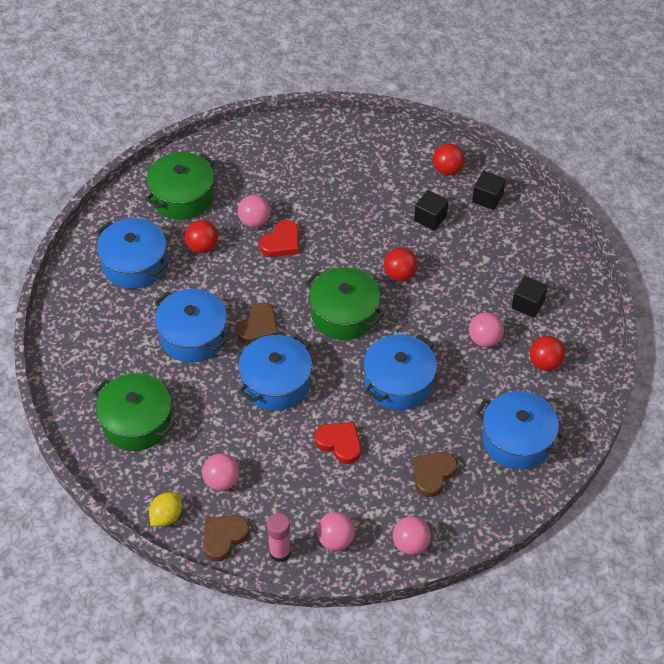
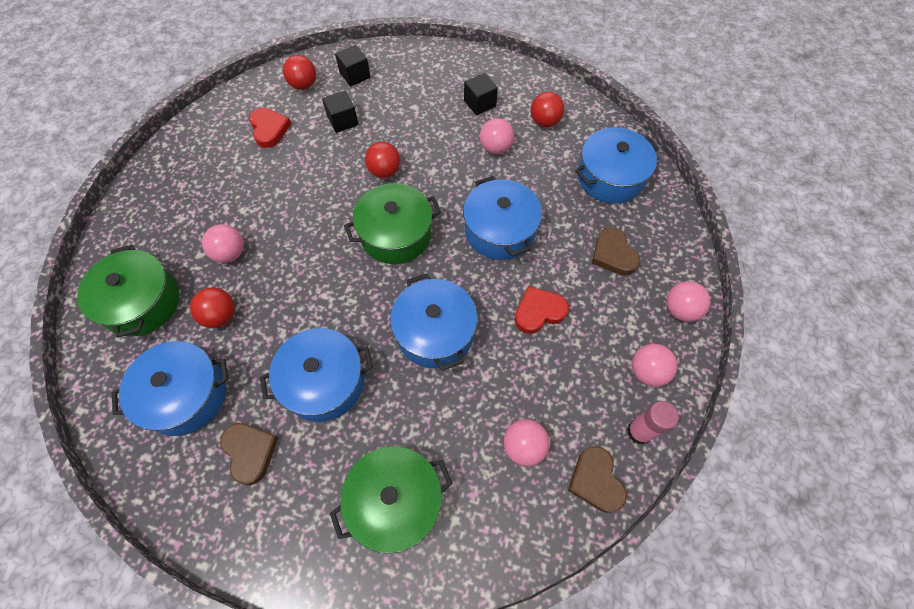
camera: 60 degrees left, 10 degrees up
yellow lemon [149,492,182,527] -> none
brown heart [237,303,278,344] -> brown heart moved to [220,423,278,485]
red heart [259,220,298,257] -> red heart moved to [249,108,291,148]

